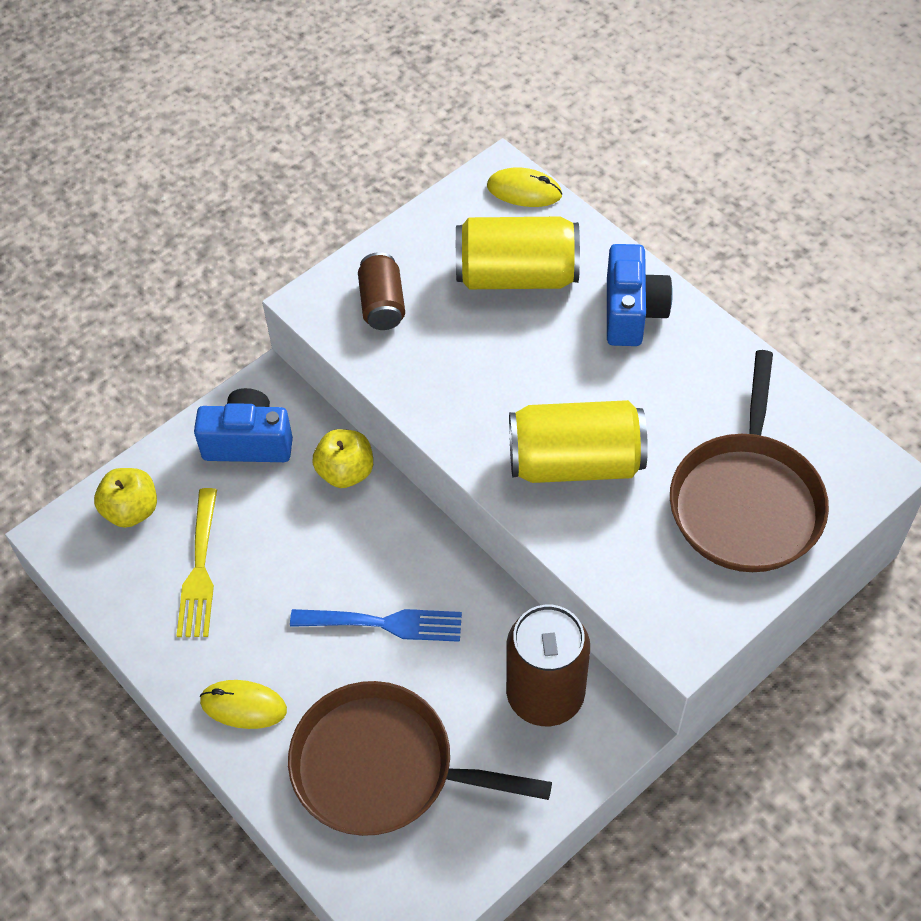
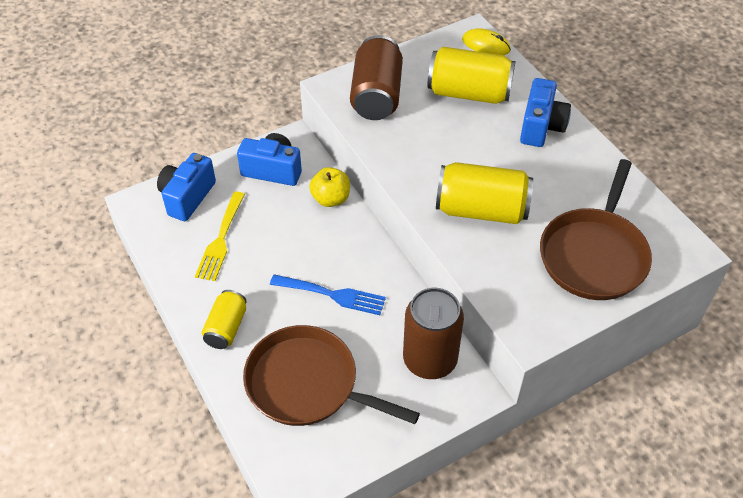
camera: 10 degrees right, 5 degrees down
yellow apple [94,468,157,528] -> blue camera [157,153,216,221]
yellow mouse [200,680,287,729] -> yellow can [202,290,247,349]
brown can [358,252,405,330] -> brown can [350,35,403,120], size x1.69

